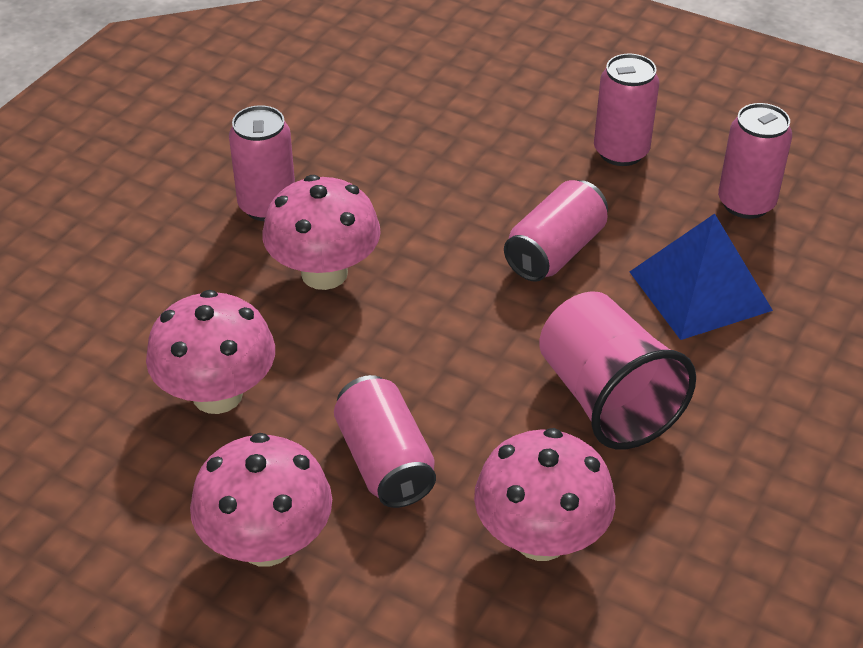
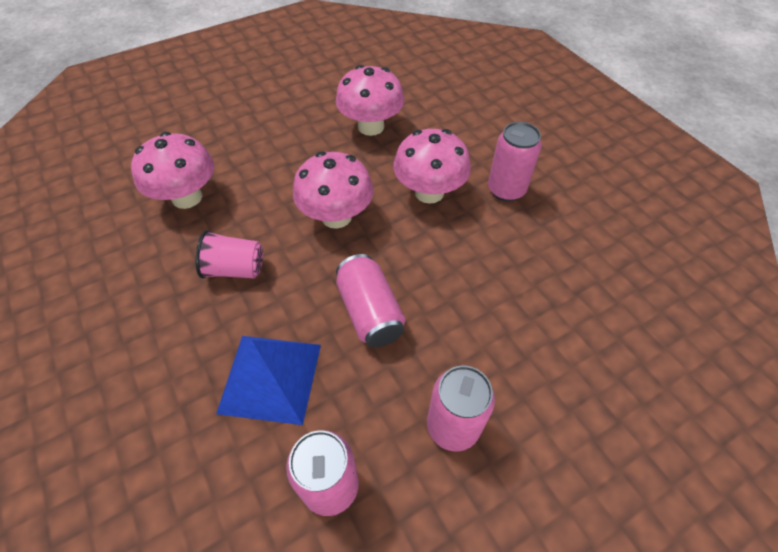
camera: 120 degrees right, 10 degrees up
pink mushroom [190,433,332,567] -> pink mushroom moved to [293,152,374,229]
pink can [334,375,436,508] -> none
pink cup [539,291,696,449] -> pink cup [196,230,263,279], size x0.62

